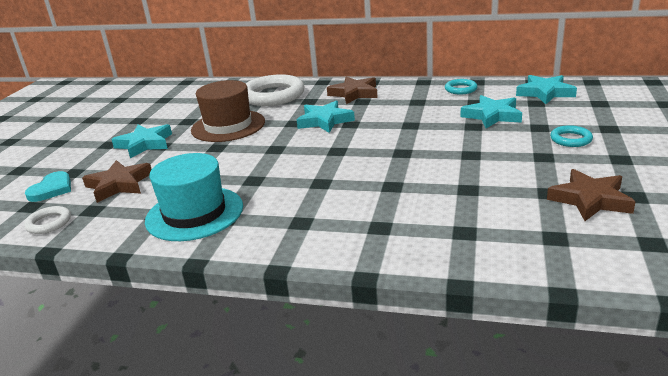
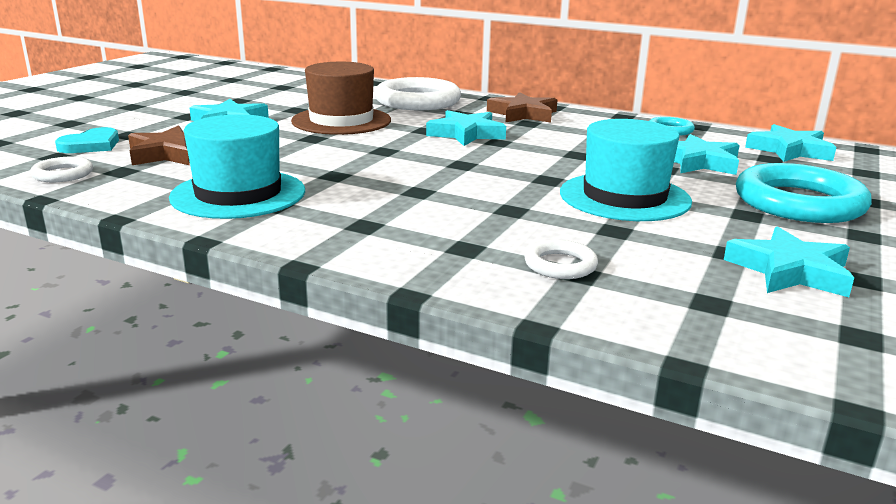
camera: 10 degrees right, 5 degrees down
brown star [547,169,636,221] -> turquoise star [724,226,854,297]
turquoise ring [550,125,593,147] -> turquoise ring [736,163,872,223], size x2.10
none -> white ring [525,240,598,279]
none -> turquoise hat [560,119,692,221]

